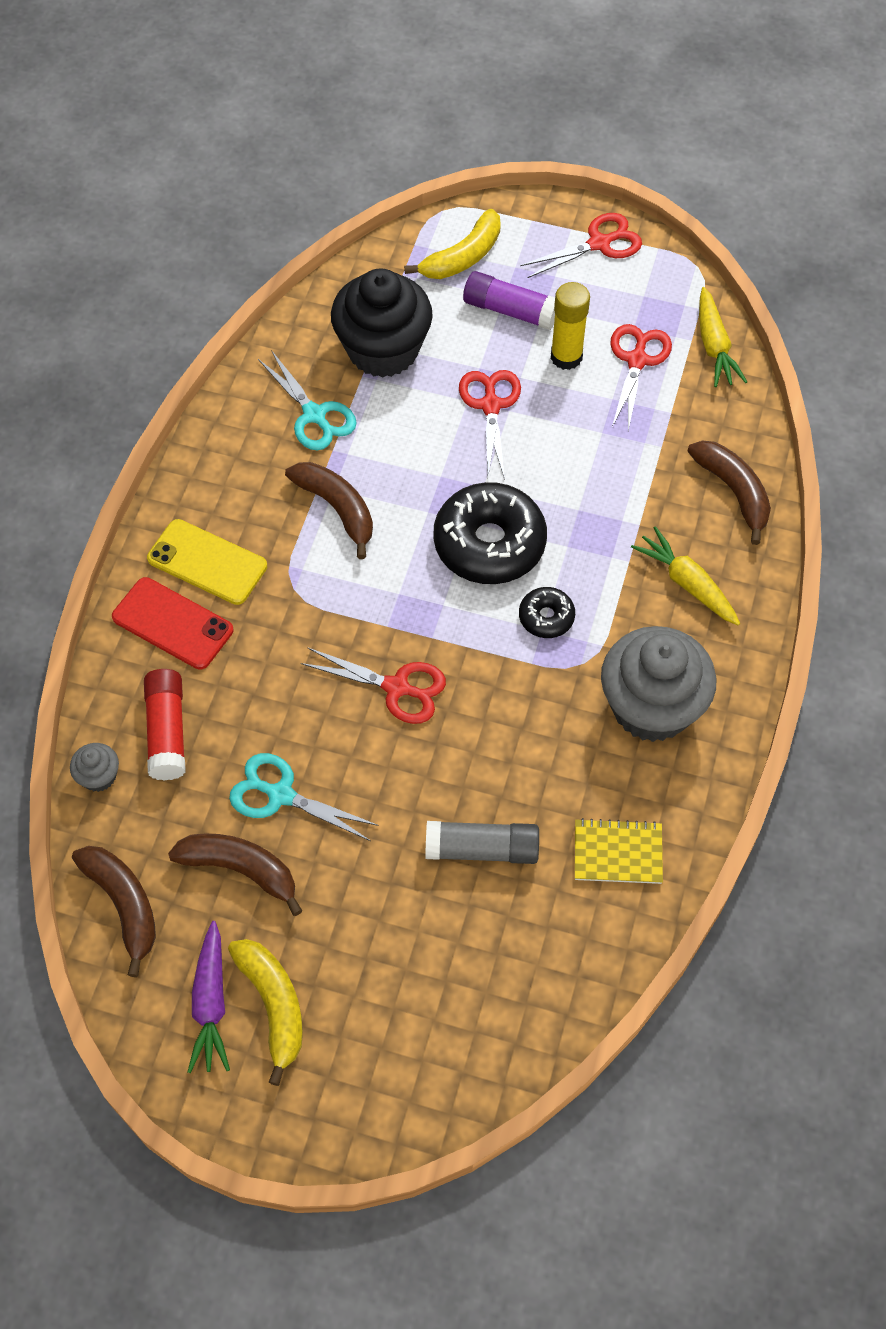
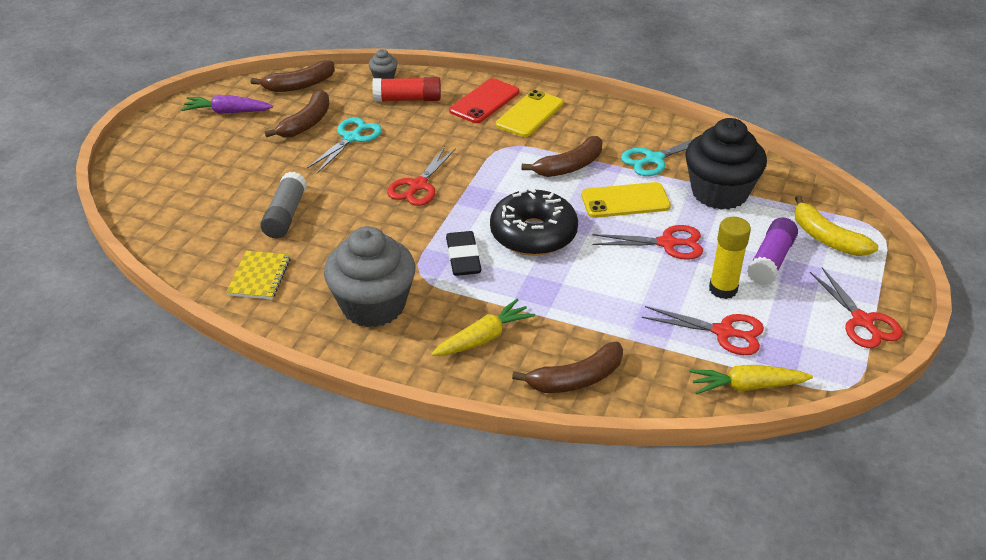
camera: 95 degrees right, 20 degrees down
yellow banana [228,939,303,1086] -> none
black donut [519,587,575,638] -> black eraser [446,231,482,276]
none -> yellow phone [581,182,671,218]

